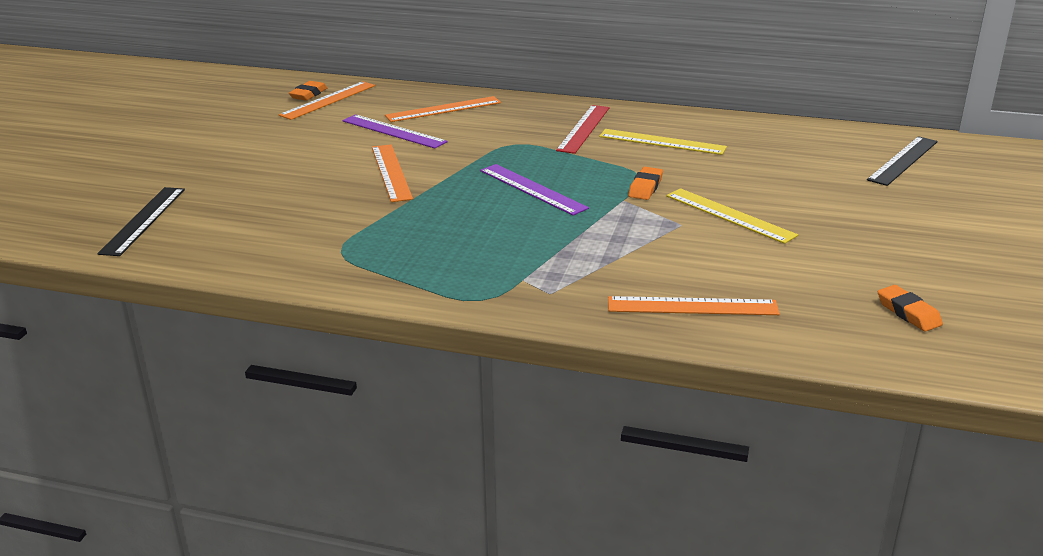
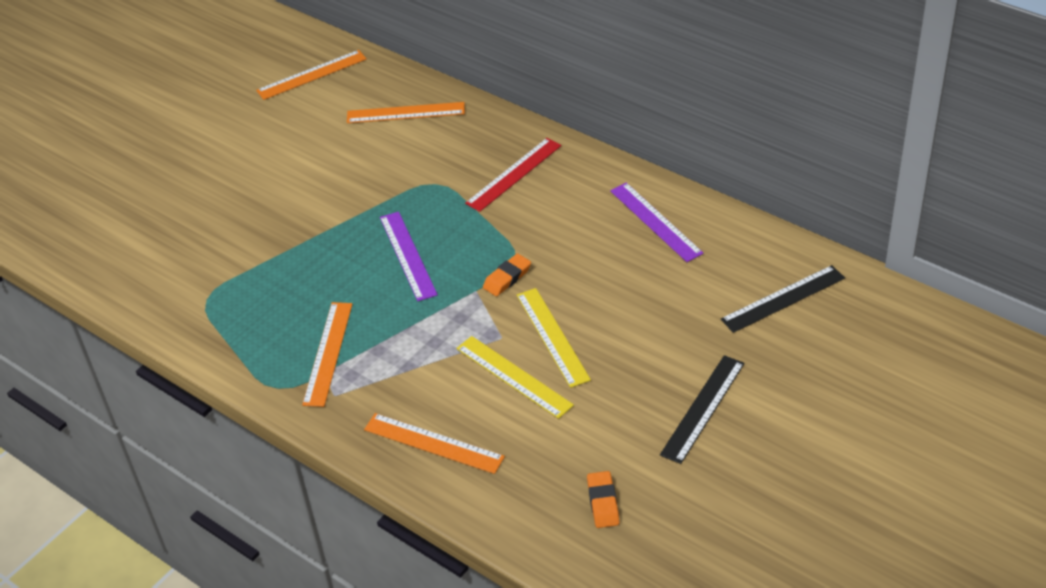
camera: 25 degrees right, 15 degrees up
black ruler [97,187,185,256] -> black ruler moved to [660,355,744,464]
orange eraser [289,81,327,101] -> none
purple ruler [342,114,448,149] -> purple ruler moved to [610,182,704,262]
orange ruler [372,145,413,202] -> orange ruler moved to [302,302,353,407]
yellow ruler [599,129,727,155] -> yellow ruler moved to [456,336,574,419]

